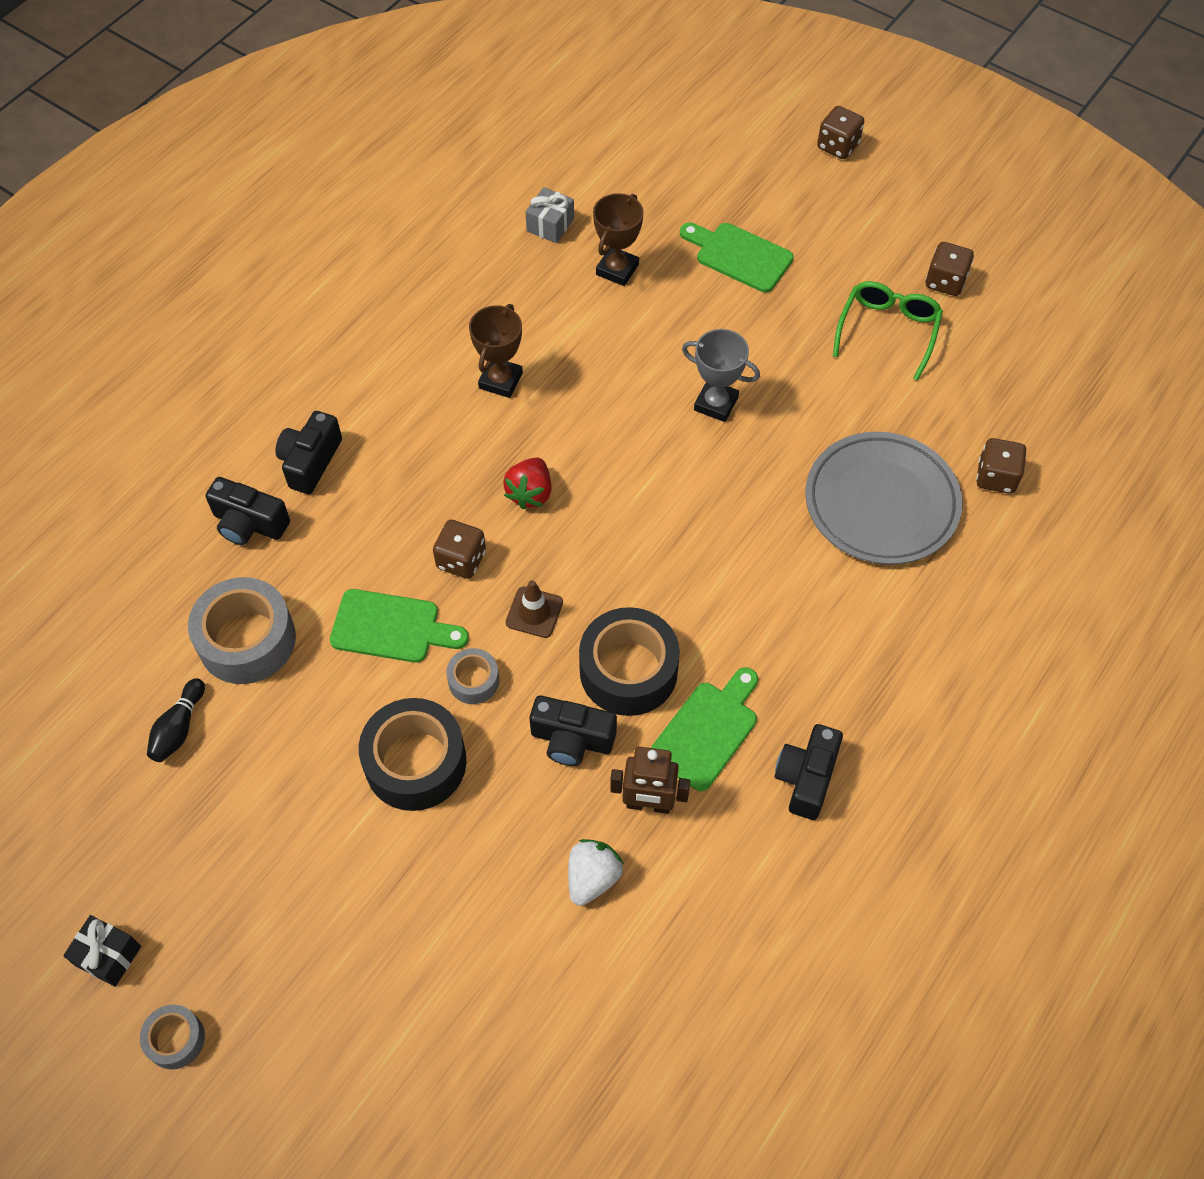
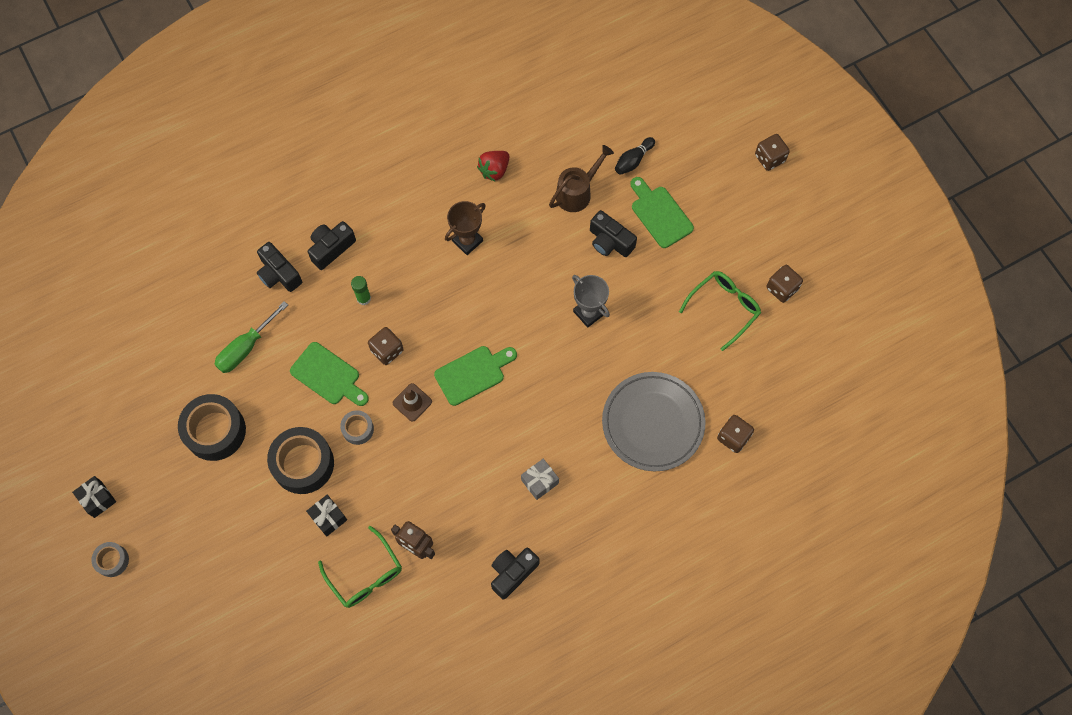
camera: 25 degrees right, 10 degrees up
black bowling pin [147,678,205,762] -> black bowling pin moved to [615,137,655,175]
grey tape [188,577,296,684] -> green screwdriver [214,301,288,373]
red strawberry [503,457,552,509] -> red strawberry moved to [477,151,509,182]
grey gift [525,187,574,243] -> grey gift moved to [521,459,559,500]
black camera [530,695,617,766] -> black camera moved to [590,210,637,257]
white strawberry [568,839,624,906] -> green glasses [318,526,402,608]
black tape [579,607,680,716] -> black tape moved to [178,394,246,461]
brown trophy [593,193,644,286] -> brown watering can [549,145,614,212]
green cutting board [651,667,758,791] -> green cutting board moved to [434,346,517,406]
none -> black gift [306,495,347,537]
none -> green glue stick [351,276,371,305]

